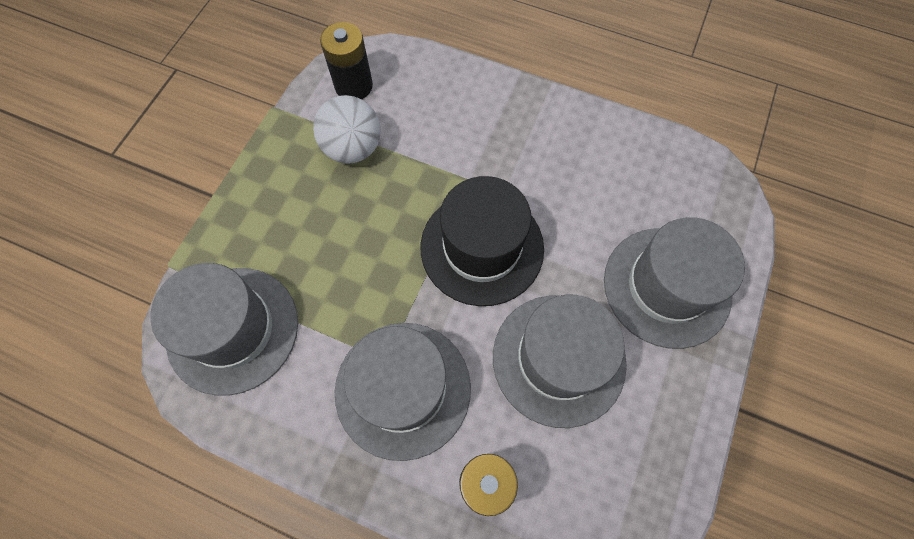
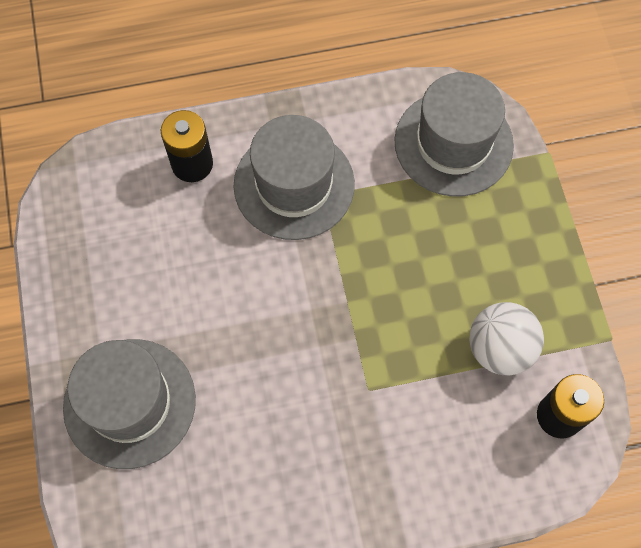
camera: 145 degrees right, 0 degrees up
black hat [421,176,544,306] -> none
grey hat [493,295,627,428] -> none

